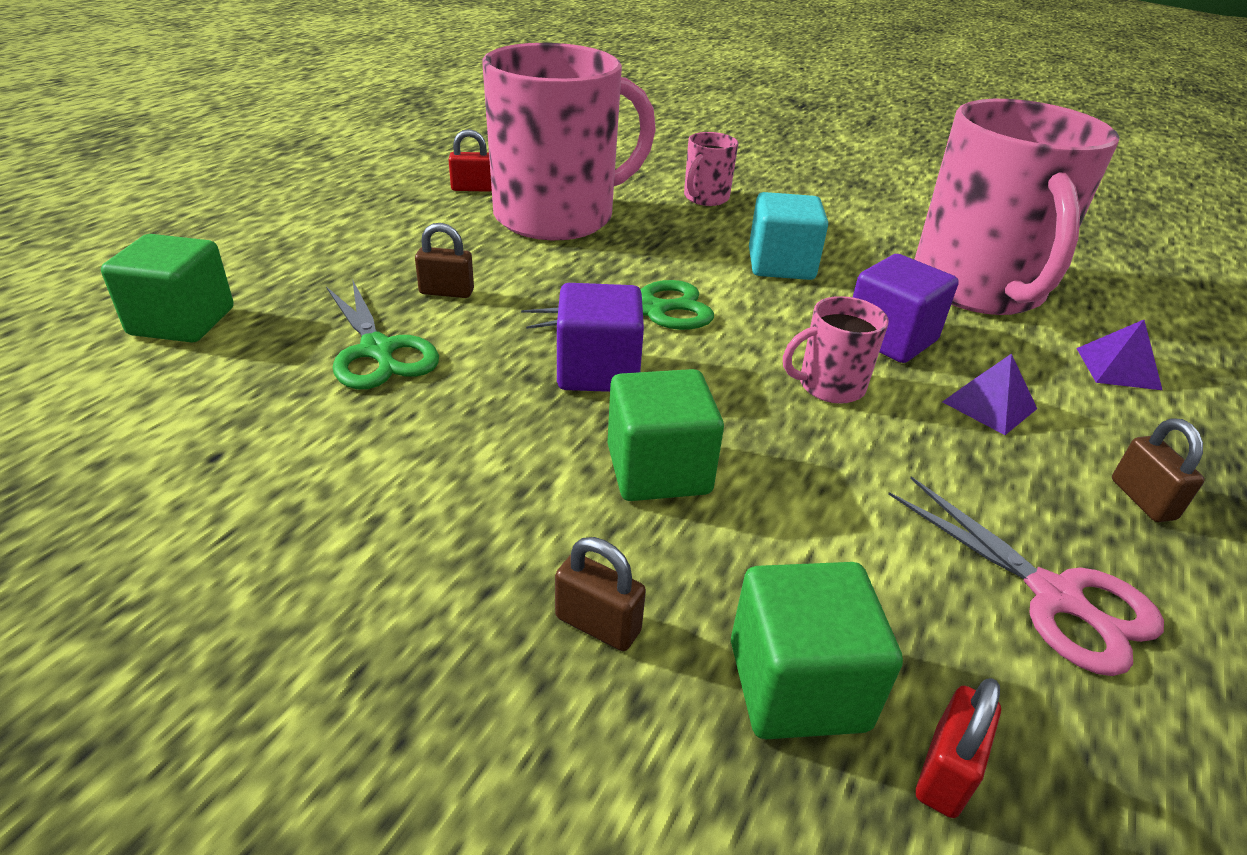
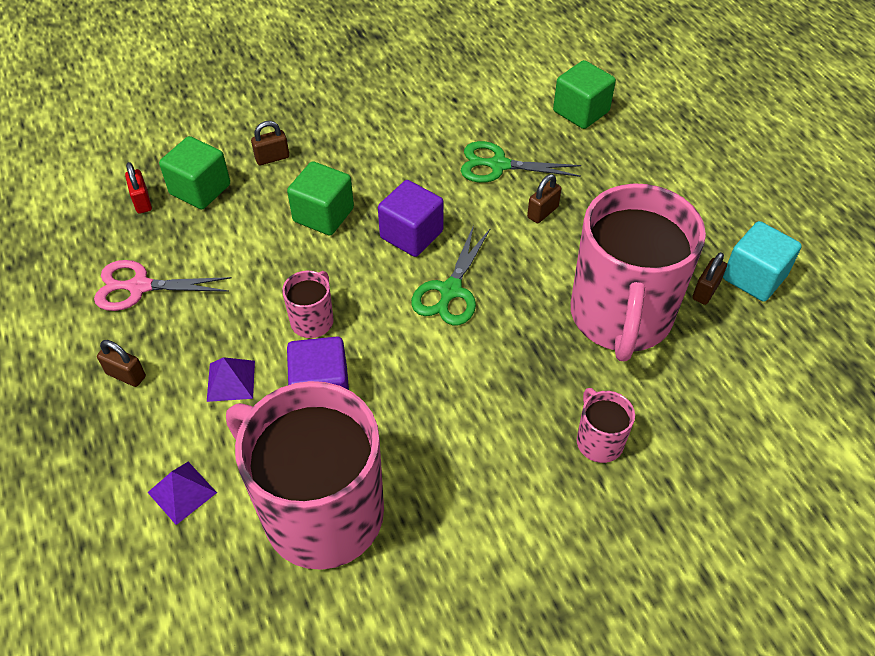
camera: 130 degrees right, 15 degrees up
red padlock [449,129,492,192] -> brown padlock [692,252,727,305]
turquoise cube [749,192,828,280] -> turquoise cube moved to [723,221,802,302]

